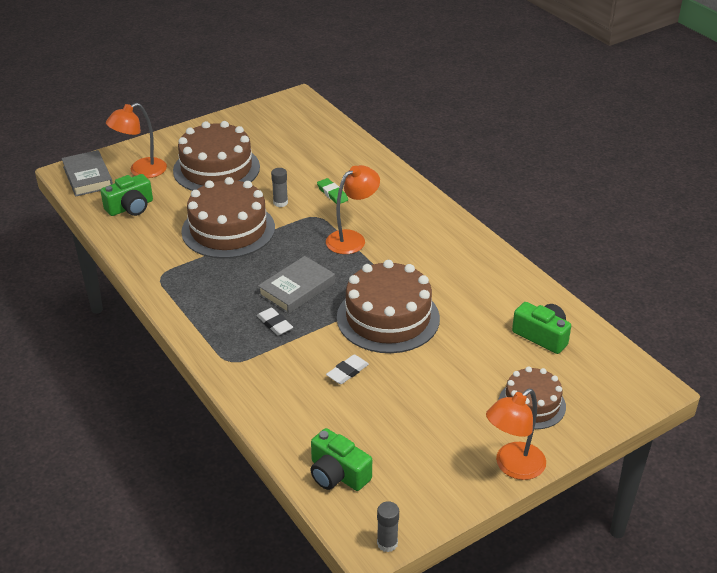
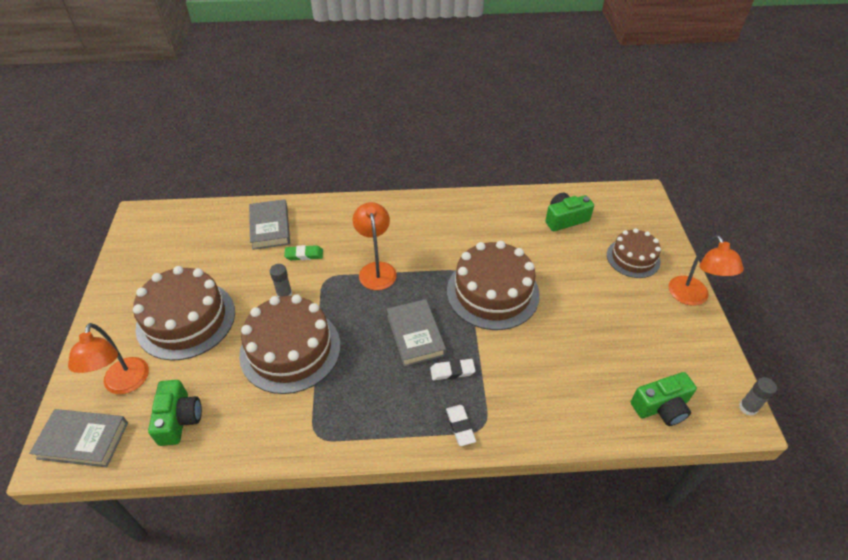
camera: 60 degrees left, 10 degrees up
white eraser [326,355,369,384] -> white eraser moved to [446,405,476,446]
none -> grey book [249,199,290,250]

